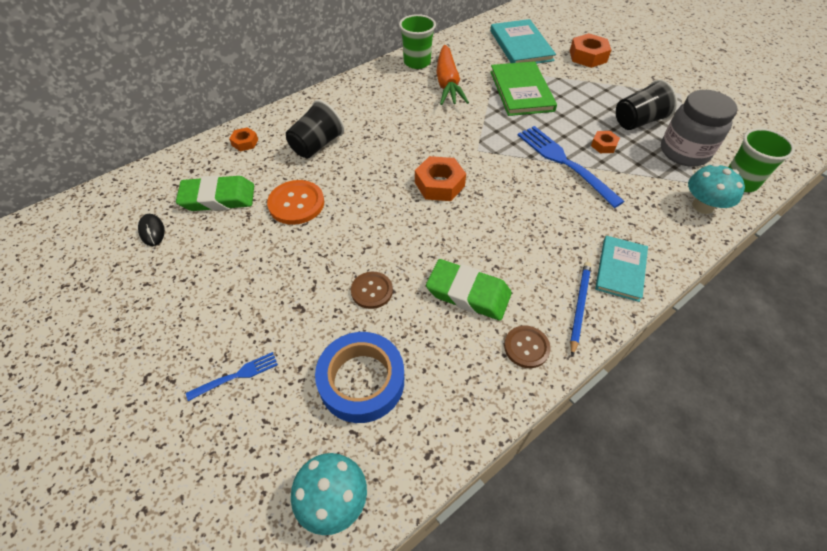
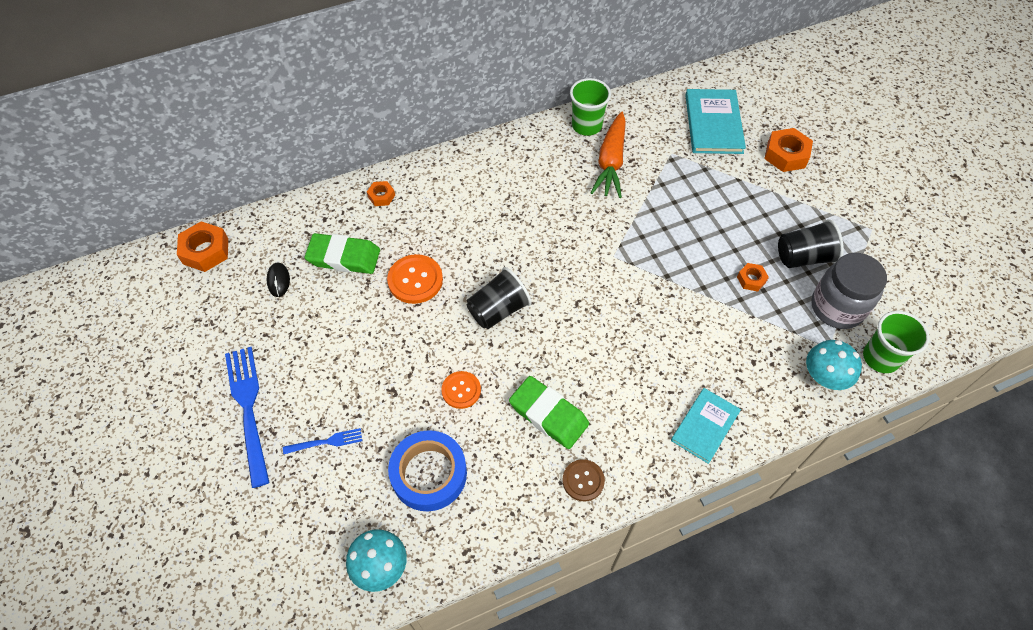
camera: 15 degrees right, 5 degrees up
black cup [286,100,344,158] -> black cup moved to [467,267,532,329]
brown button [351,272,393,309] -> orange button [441,371,481,409]
orange nut [415,156,466,201] -> orange nut moved to [177,221,228,272]
green book [490,61,557,116] -> none
blue fork [518,126,625,208] -> blue fork moved to [225,347,270,488]
blue pencil [570,262,591,356] -> none

